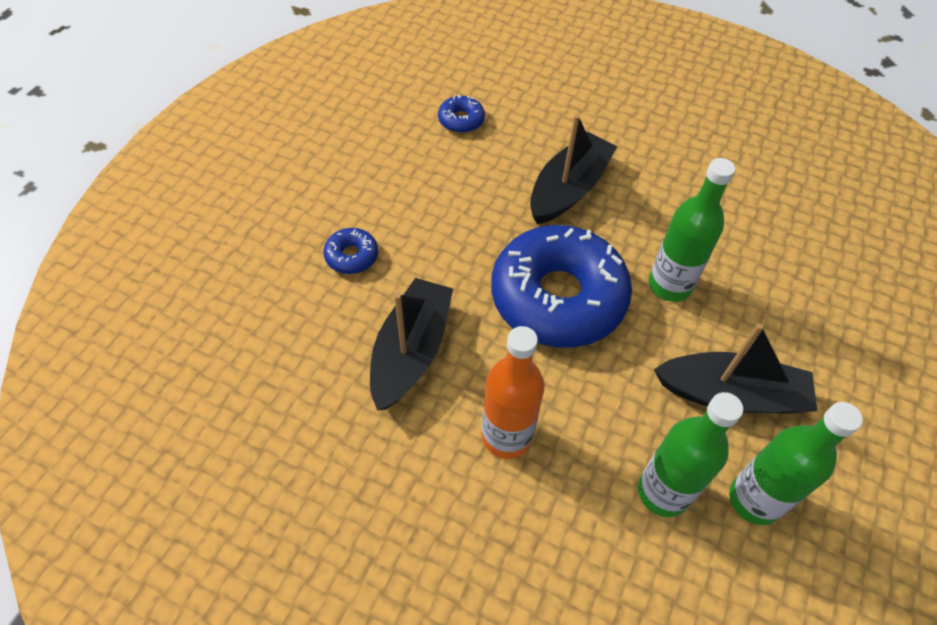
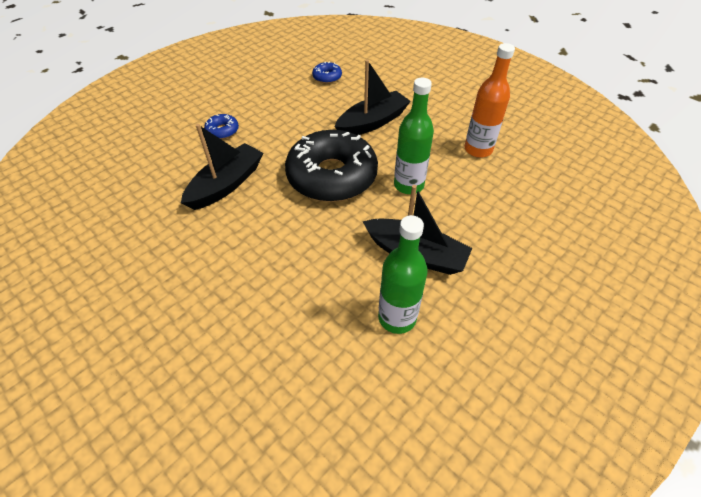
camera: 20 degrees right, 5 degrees down
orange bottle [481,326,545,459] -> orange bottle moved to [465,43,515,158]
blue donut [491,225,632,348] -> black donut [285,130,378,202]
green bottle [638,392,743,517] -> none

